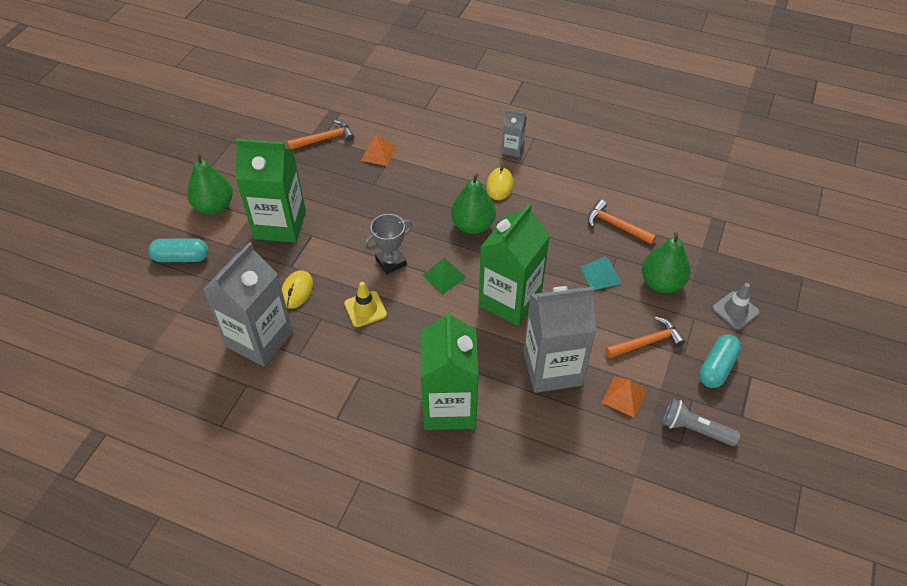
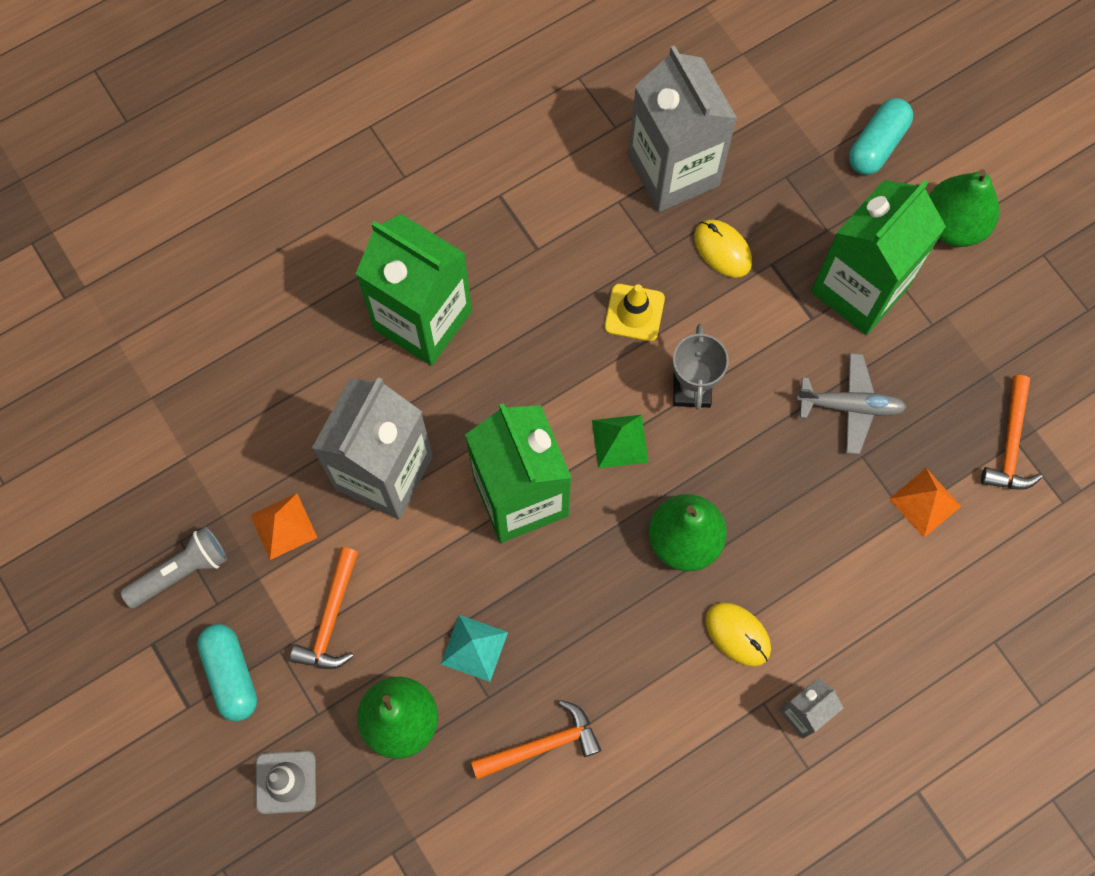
camera: 125 degrees right, 20 degrees up
none -> grey plane [796,353,907,454]

